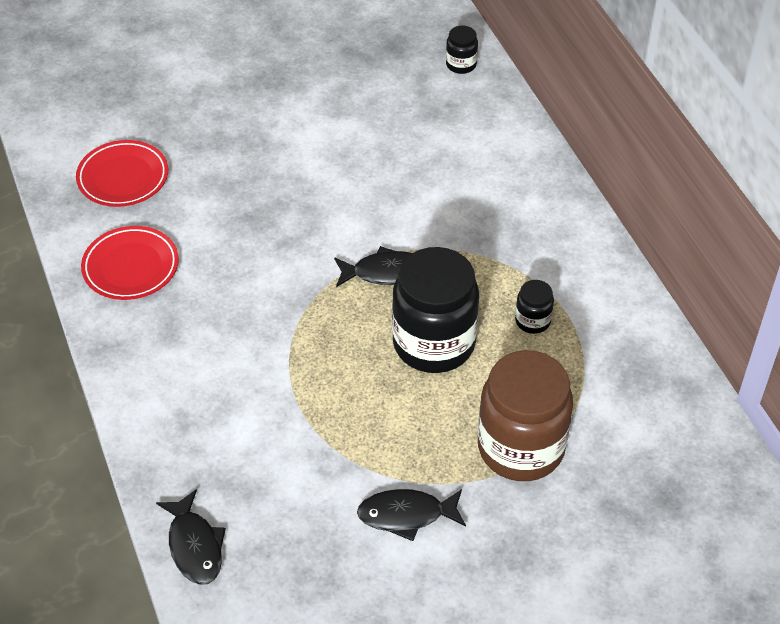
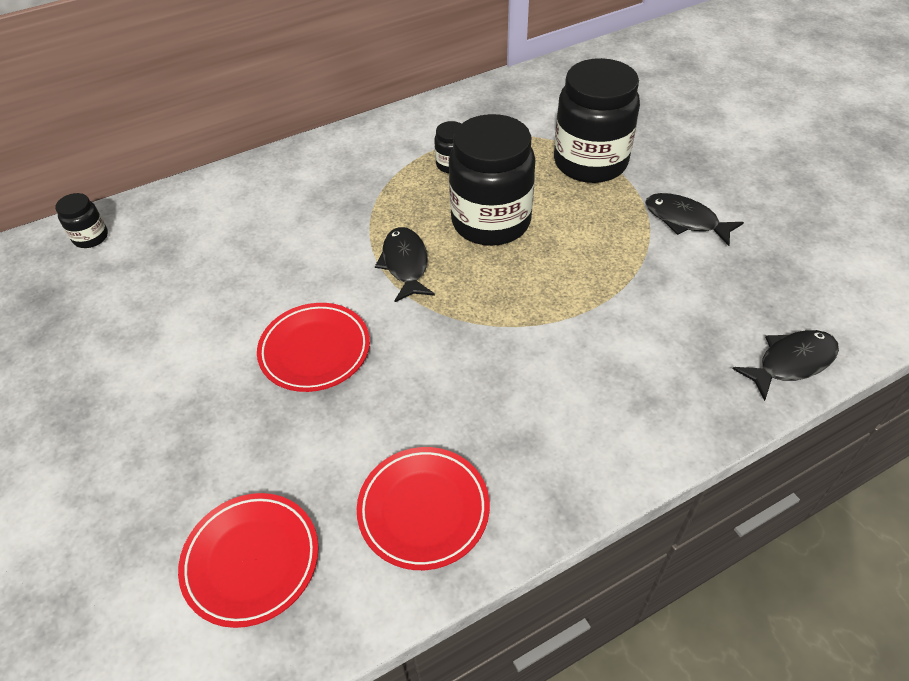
camera: 95 degrees left, 0 degrees up
black fish [357,489,466,541] -> black fish turned 135 degrees clockwise [646,193,744,246]
brown jar [478,350,573,481] -> black jar [554,58,640,183]
none -> red plate [257,303,370,392]

